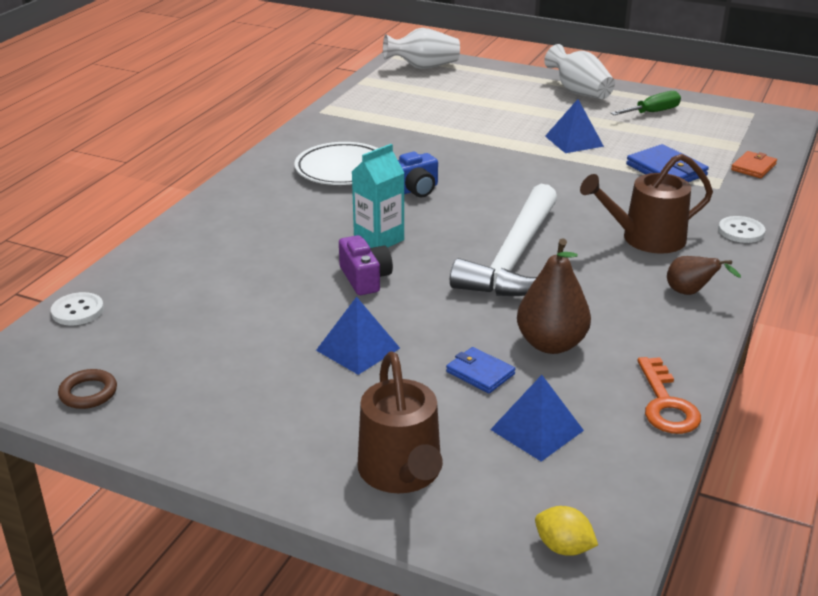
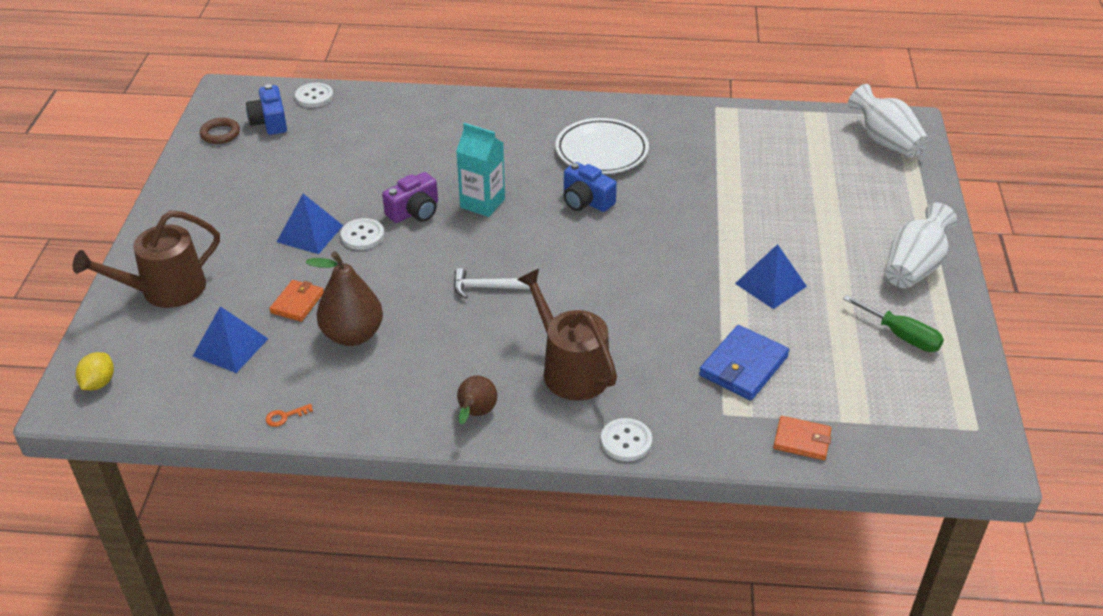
camera: 70 degrees right, 10 degrees up
blue wallet [446,347,515,393] -> orange wallet [269,280,324,322]
white hammer [450,184,557,296] -> white hammer [454,268,530,299], size x0.42
orange key [637,357,701,434] -> orange key [265,404,313,427], size x0.45
none -> blue camera [246,84,287,135]
none -> white button [340,218,384,250]

